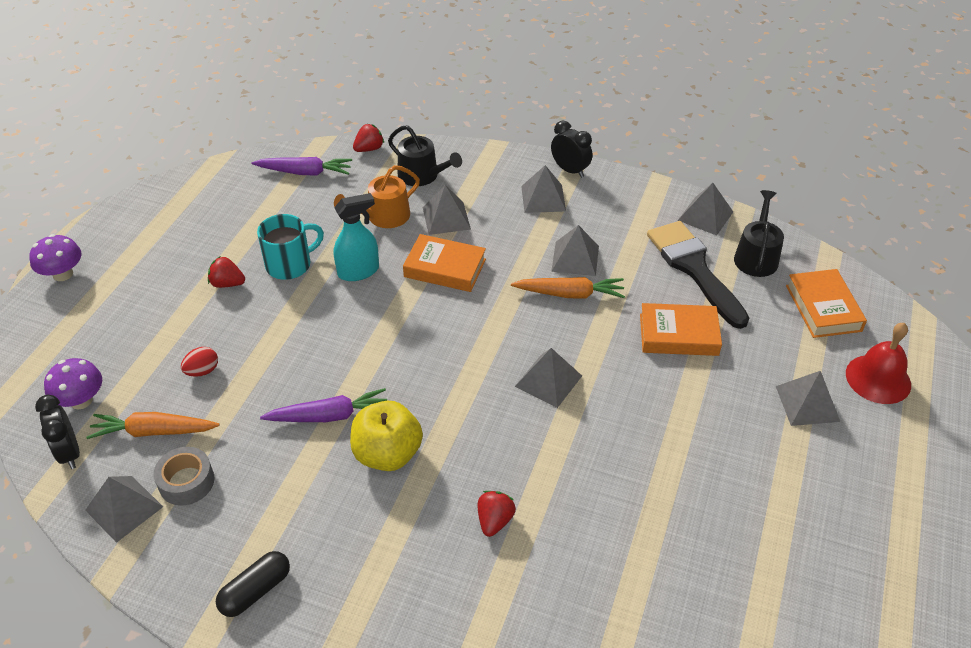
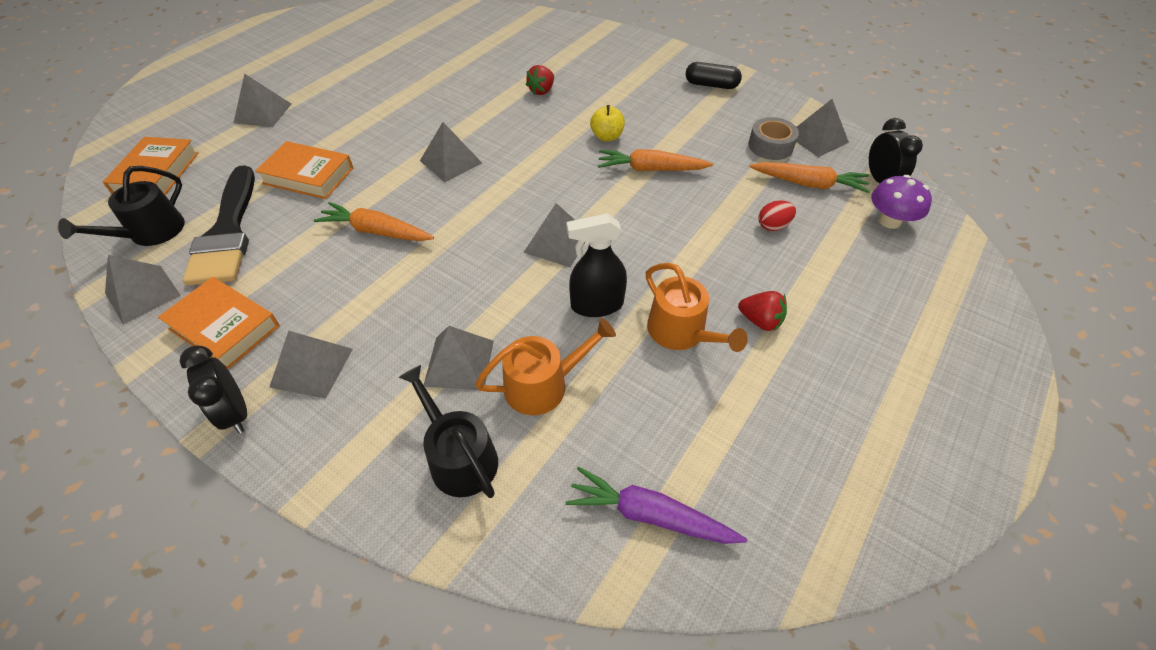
camera: 165 degrees left, 5 degrees up
purple mushroom [29,234,82,281] -> none
black capsule [216,551,290,617] -> black capsule turned 45 degrees clockwise [686,62,742,89]
turquoise mug [257,214,324,280] -> orange watering can [646,263,748,352]
purple carrot [260,388,387,422] -> orange carrot [598,149,713,171]
turquoise spray bottle [334,193,379,281] -> black spray bottle [566,213,627,317]
yellow apple [350,401,423,471] -> yellow apple [590,105,625,141], size x0.58
red strawberry [353,124,384,152] -> none
orange book [403,234,486,292] -> orange book moved to [158,277,280,369]
grey pyramid [551,225,599,276] -> grey pyramid moved to [523,203,586,268]
red bell [846,323,911,404] -> none

